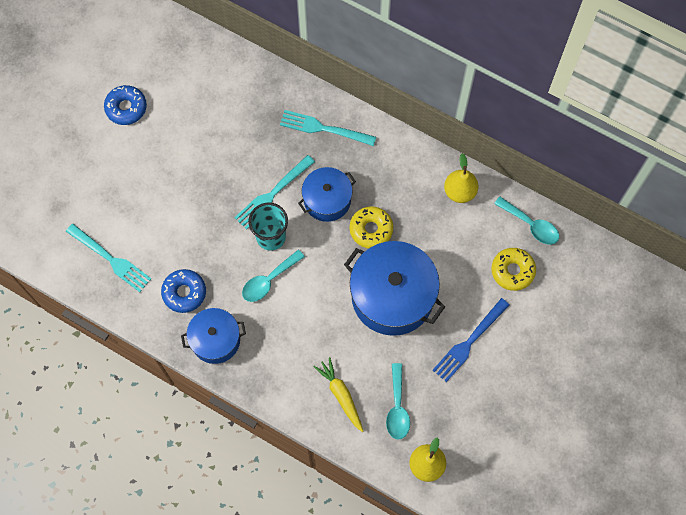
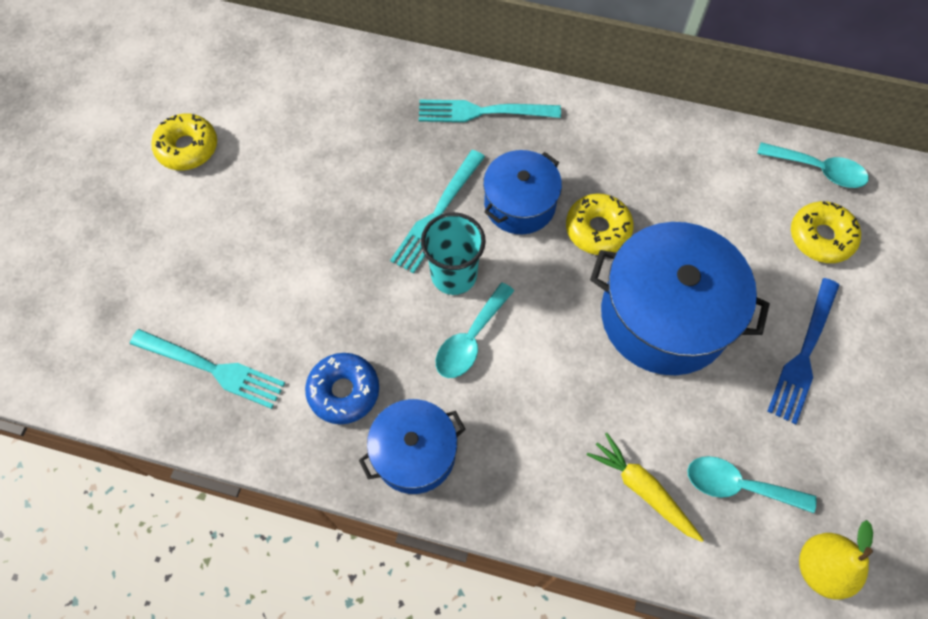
camera: 15 degrees left, 5 degrees down
blue donut [104,85,147,125] -> yellow donut [151,114,217,170]
turquoise spoon [386,363,410,440] -> turquoise spoon turned 120 degrees clockwise [687,456,817,513]
yellow pear [444,153,478,203] -> none

